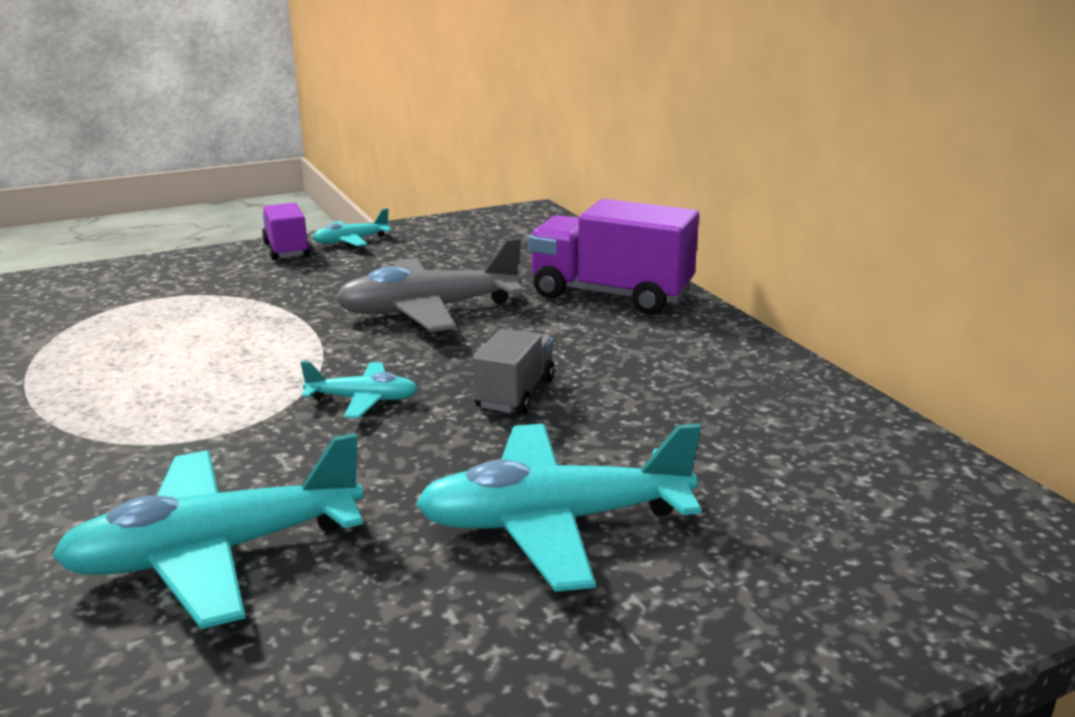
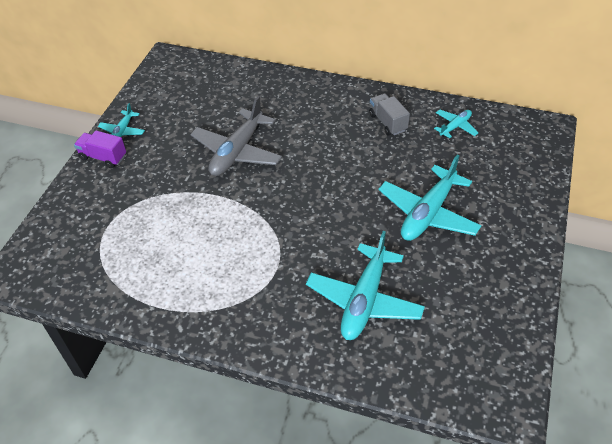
camera: 45 degrees left, 25 degrees up
turquoise plane [300,361,418,418] -> turquoise plane moved to [434,110,478,138]
grey truck [473,329,555,414] -> grey truck moved to [369,93,410,135]
purple truck [529,199,699,314] -> none

